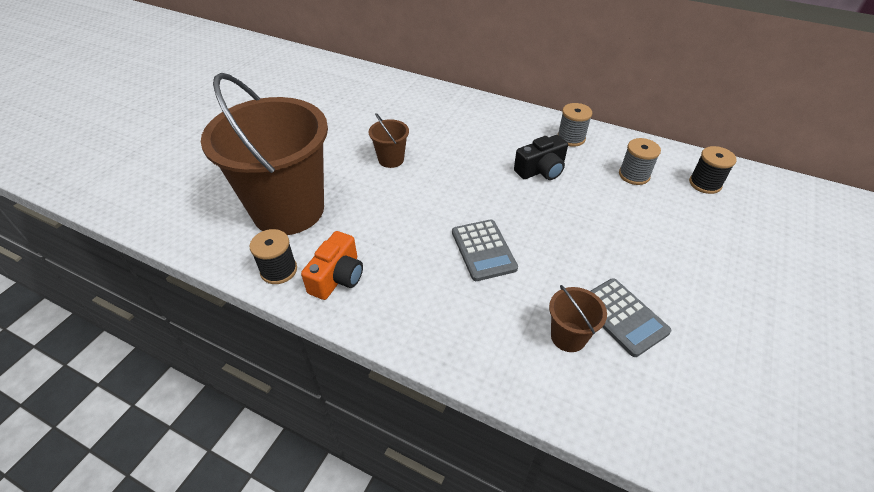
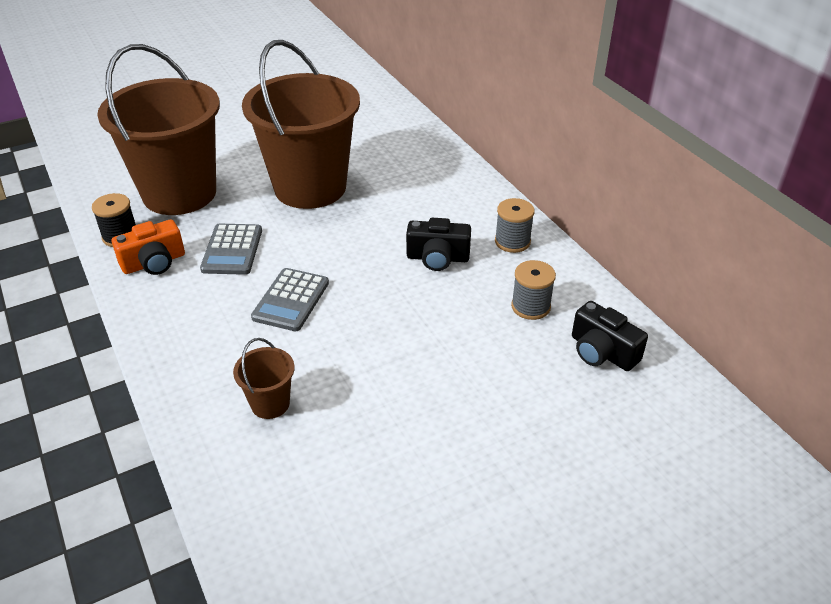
camera: 35 degrees right, 5 degrees down
brown bucket [369,113,409,168] -> brown bucket [242,40,360,209], size x2.50
grey calculator [591,278,671,357] -> grey calculator moved to [200,224,262,275]
black spool [689,146,737,194] -> black camera [572,301,648,371]

